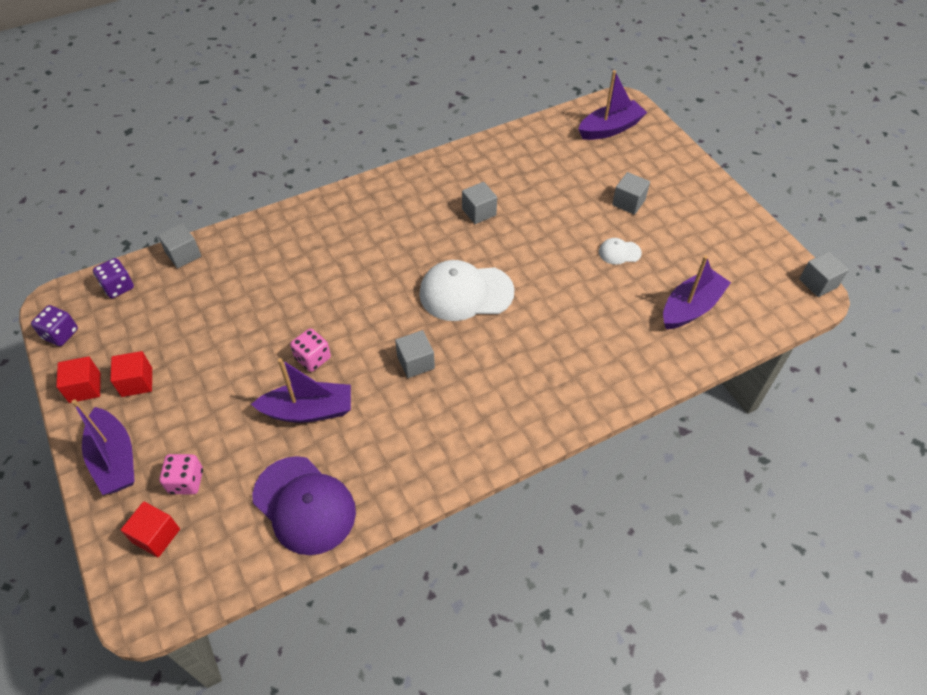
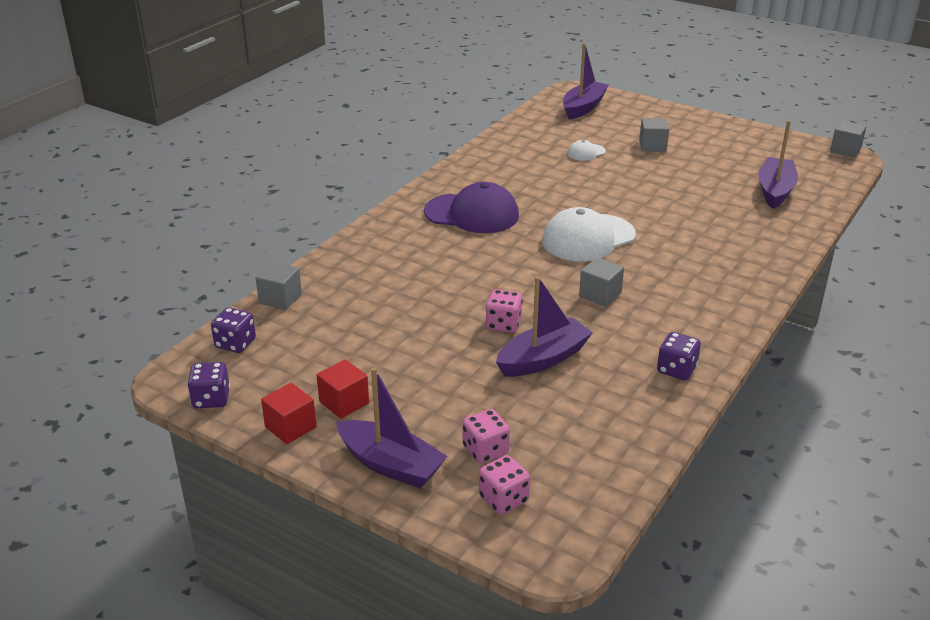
camera: 30 degrees left, 20 degrees down
red cube [121,501,180,557] -> pink dice [479,455,530,515]
purple cap [252,456,356,555] -> purple cap moved to [424,182,519,233]
grey cube [462,182,497,224] -> none
white cap [599,238,642,265] -> white cap moved to [568,140,606,161]
none -> purple dice [657,332,701,380]

